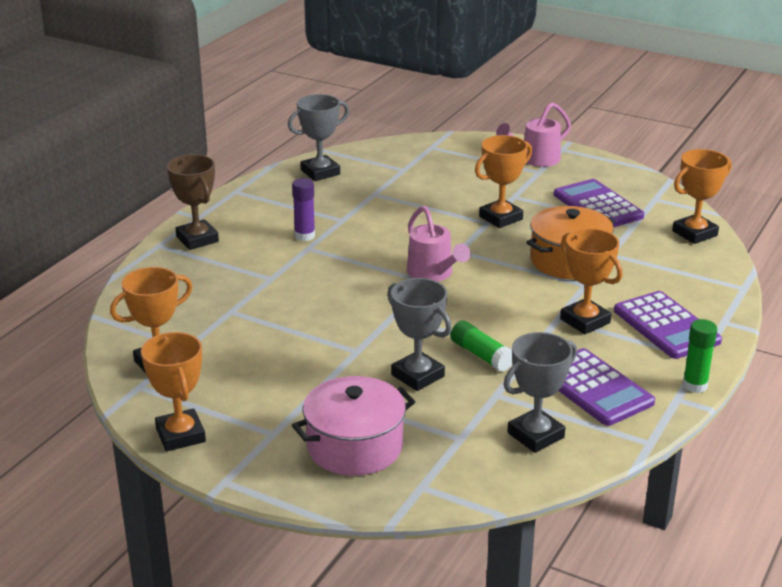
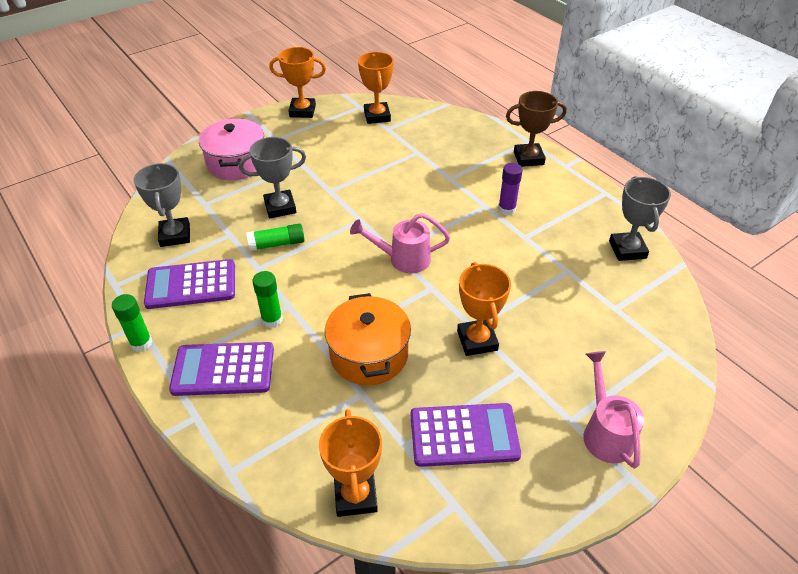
camera: 115 degrees right, 15 degrees up
orange trophy [560,228,623,334] -> green glue stick [252,271,283,328]

